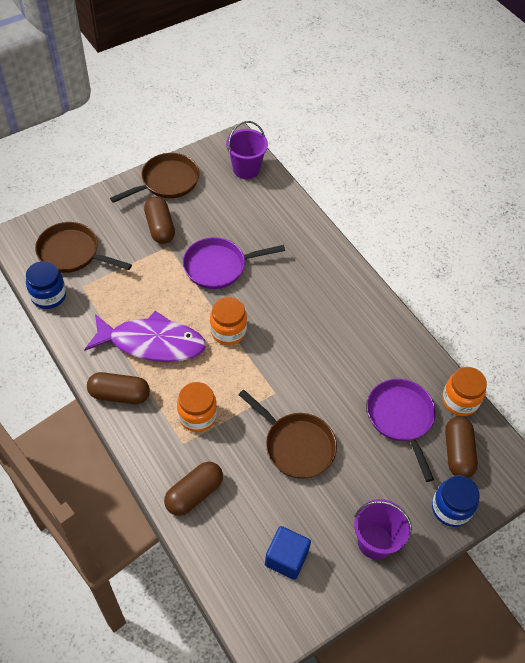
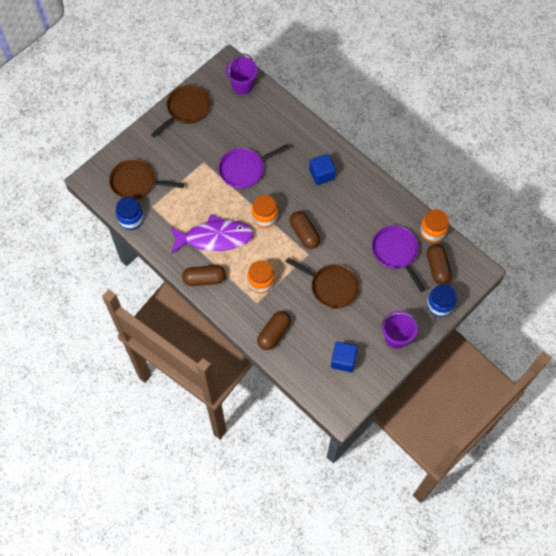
camera: 10 degrees left, 10 degrees up
brown capsule [144,197,175,244] -> brown capsule moved to [290,211,320,249]
none -> blue cube [309,154,336,185]

